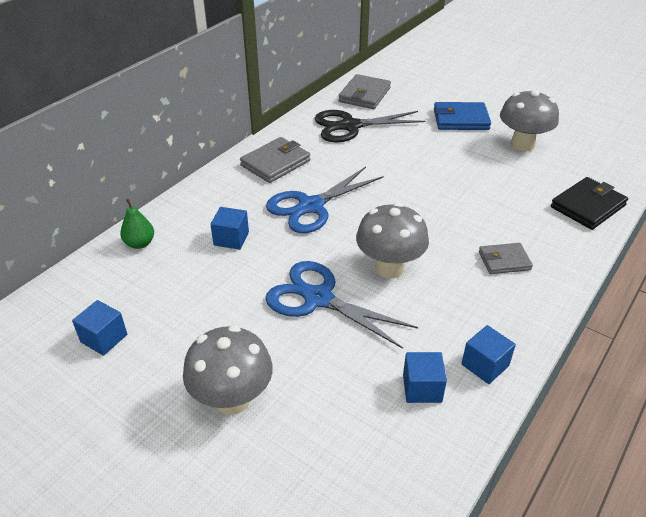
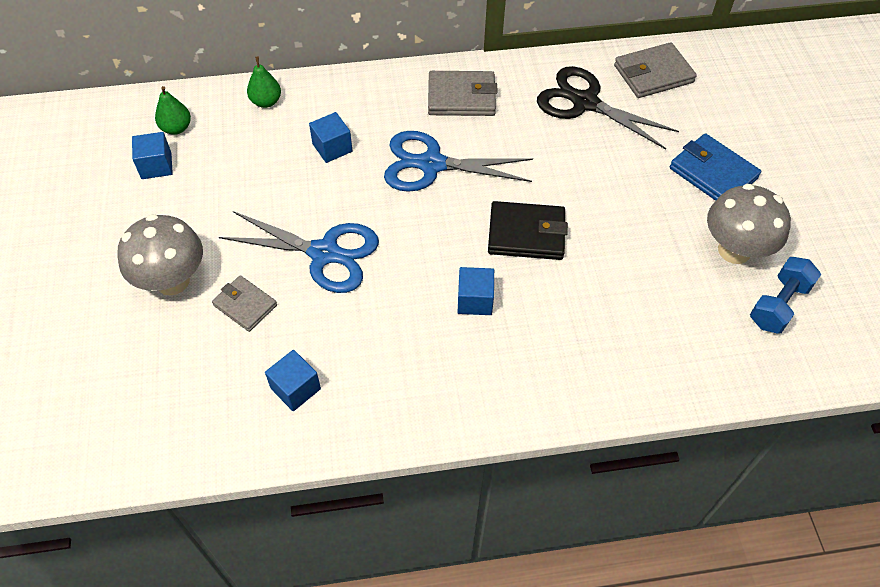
camera: 45 degrees right, 15 degrees up
blue scissors [265,261,418,349] -> blue scissors turned 120 degrees clockwise [219,211,379,293]
grey mushroom [356,203,429,278] -> none
blue cube [461,325,516,384] -> blue cube moved to [458,267,494,315]
grey wallet [479,243,533,274] -> grey wallet moved to [212,275,277,332]
black wallet [551,177,628,230] -> black wallet moved to [488,201,568,260]
none -> green pear [155,86,191,135]
none -> blue dumbbell [750,257,821,334]

